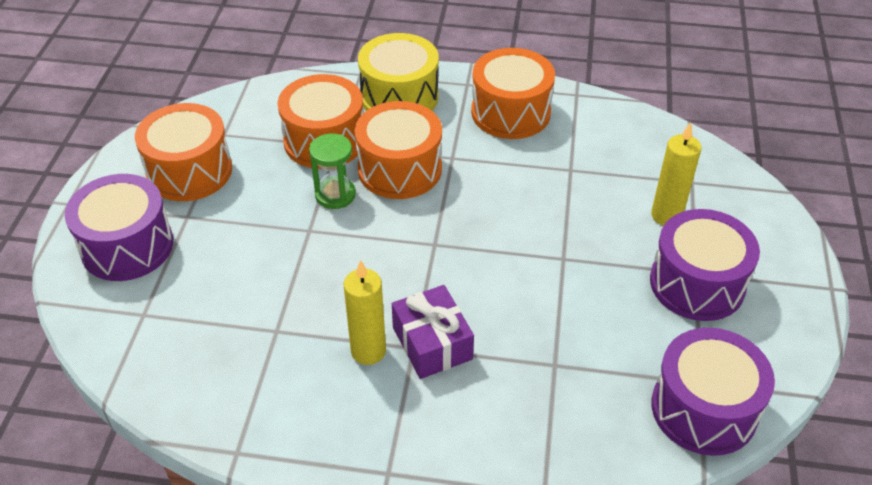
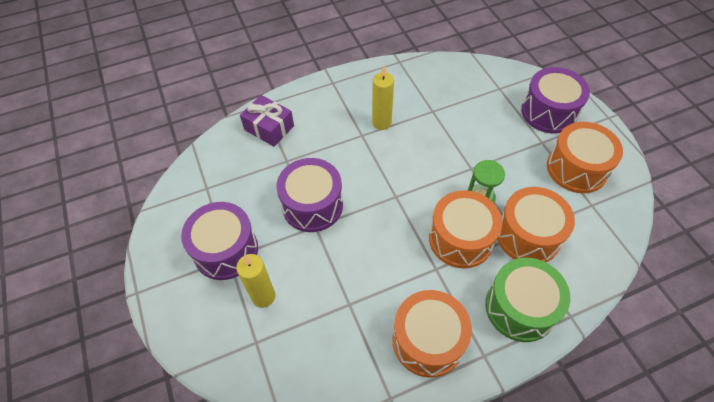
camera: 150 degrees right, 10 degrees up
yellow drum [358,33,439,111] -> green drum [485,258,570,342]
purple gift [392,285,474,379] -> purple gift moved to [240,95,294,147]
purple drum [651,328,775,456] -> purple drum moved to [276,158,343,232]

